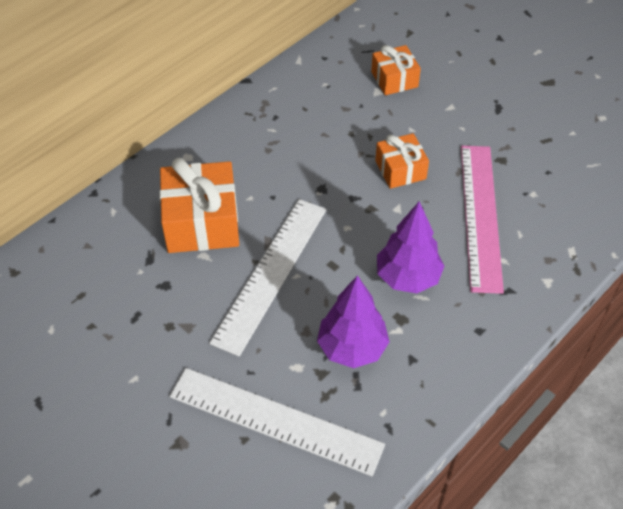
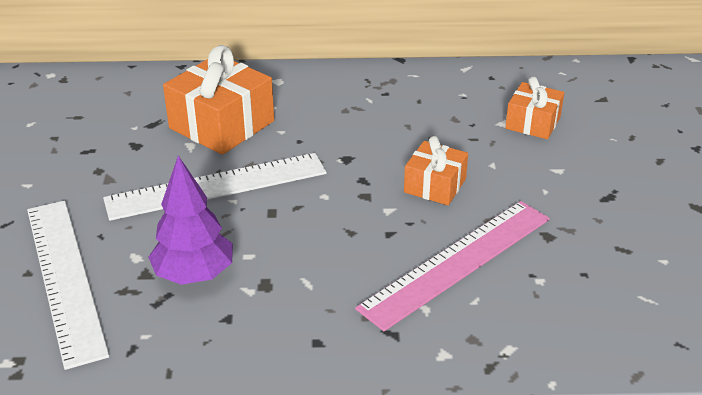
camera: 45 degrees right, 15 degrees down
purple tree [377,201,444,293] -> none

